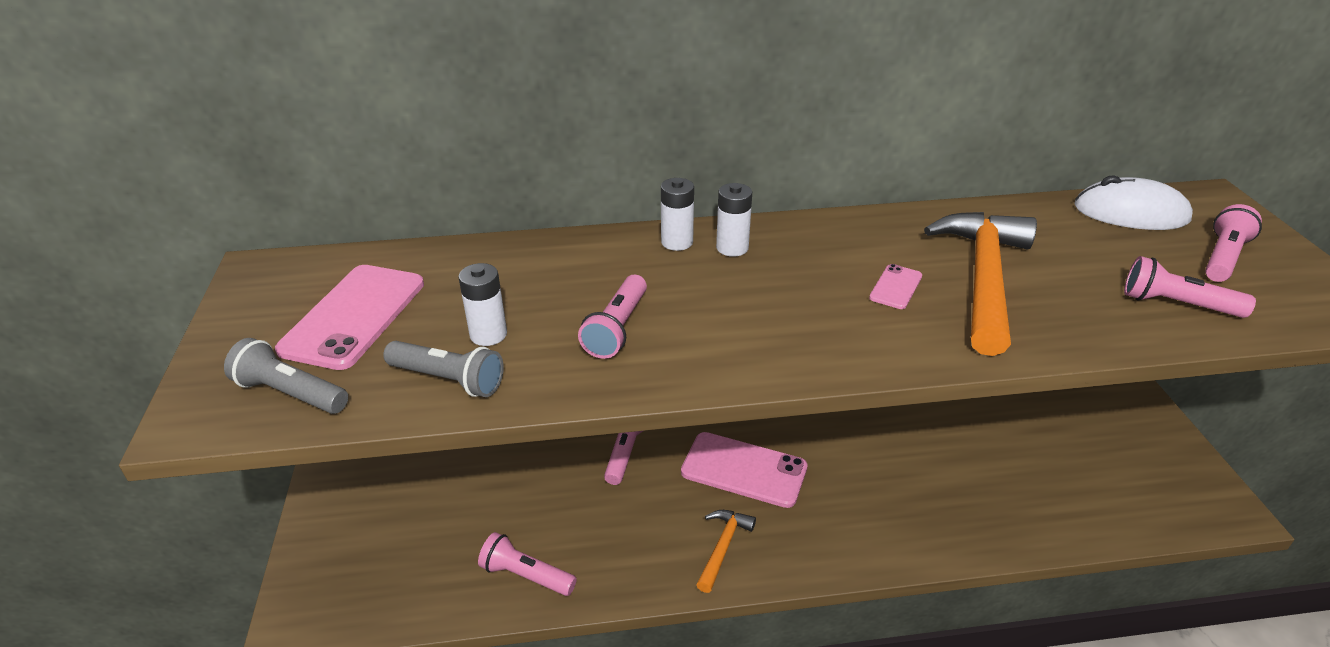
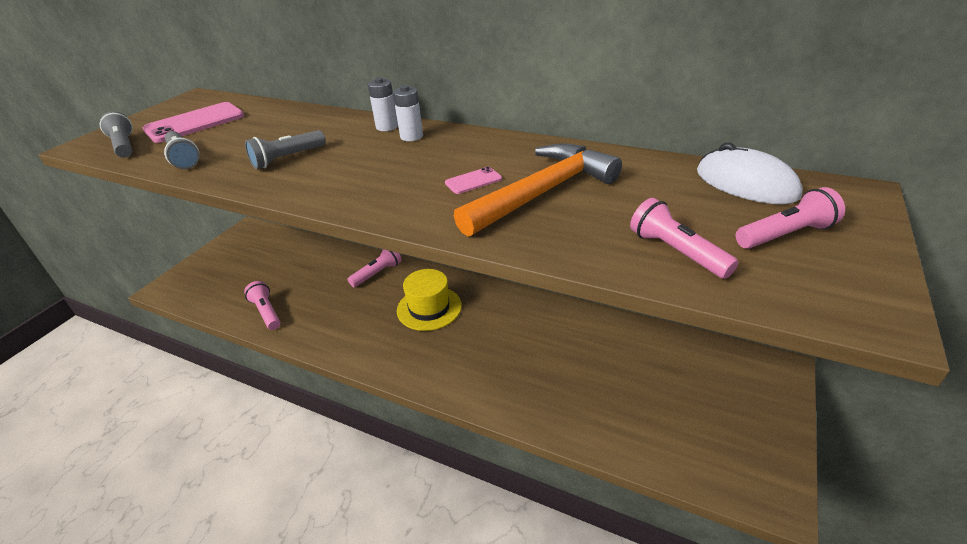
camera: 35 degrees right, 0 degrees up
white battery [458,263,507,346] -> none
pink flashlight [578,275,647,359] -> grey flashlight [245,130,326,169]
pink phone [681,432,808,508] -> yellow hat [397,269,462,331]
orange hammer [696,510,756,593] -> none

